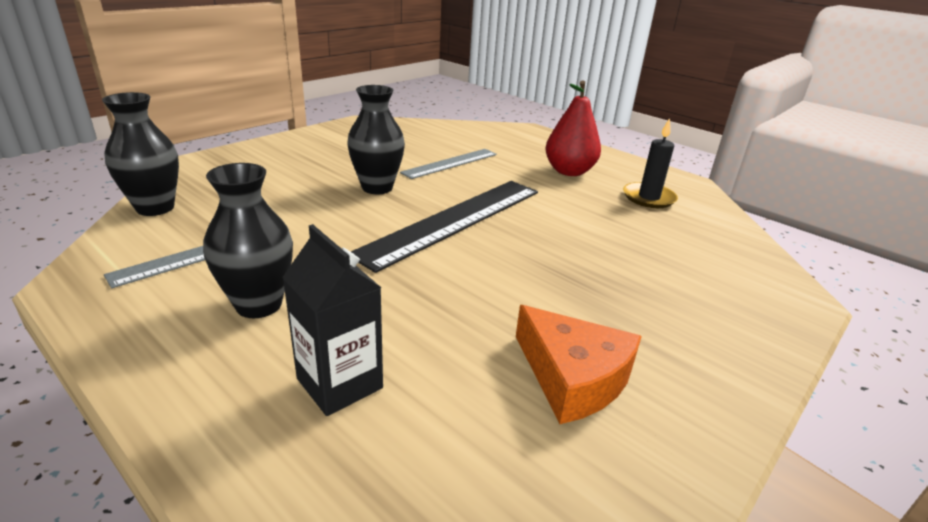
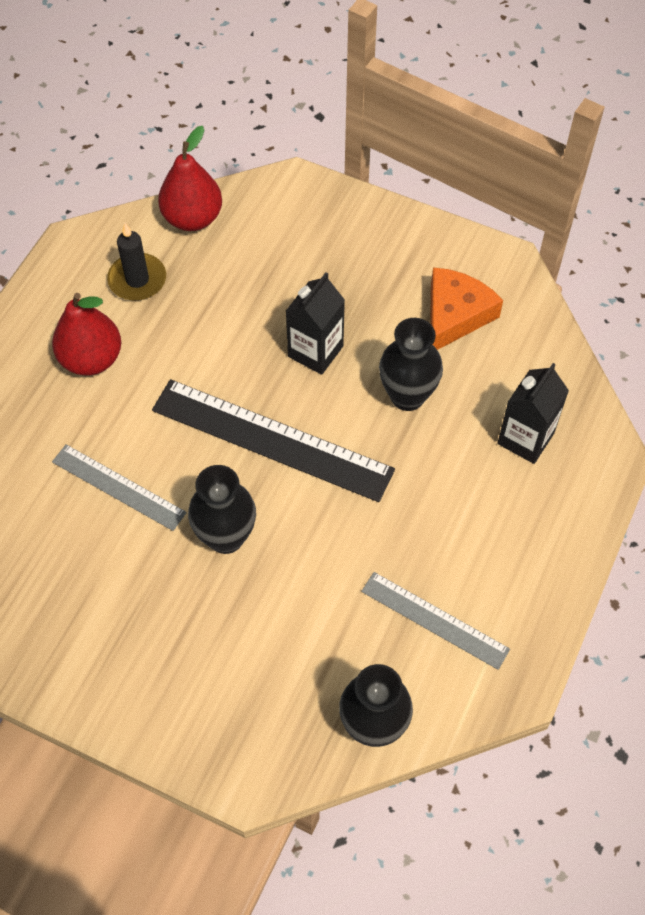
camera: 105 degrees left, 30 degrees up
black vase [203,163,293,318] -> black vase moved to [379,318,443,411]
none -> red pear [158,126,222,231]
none -> black carton [286,272,345,375]

